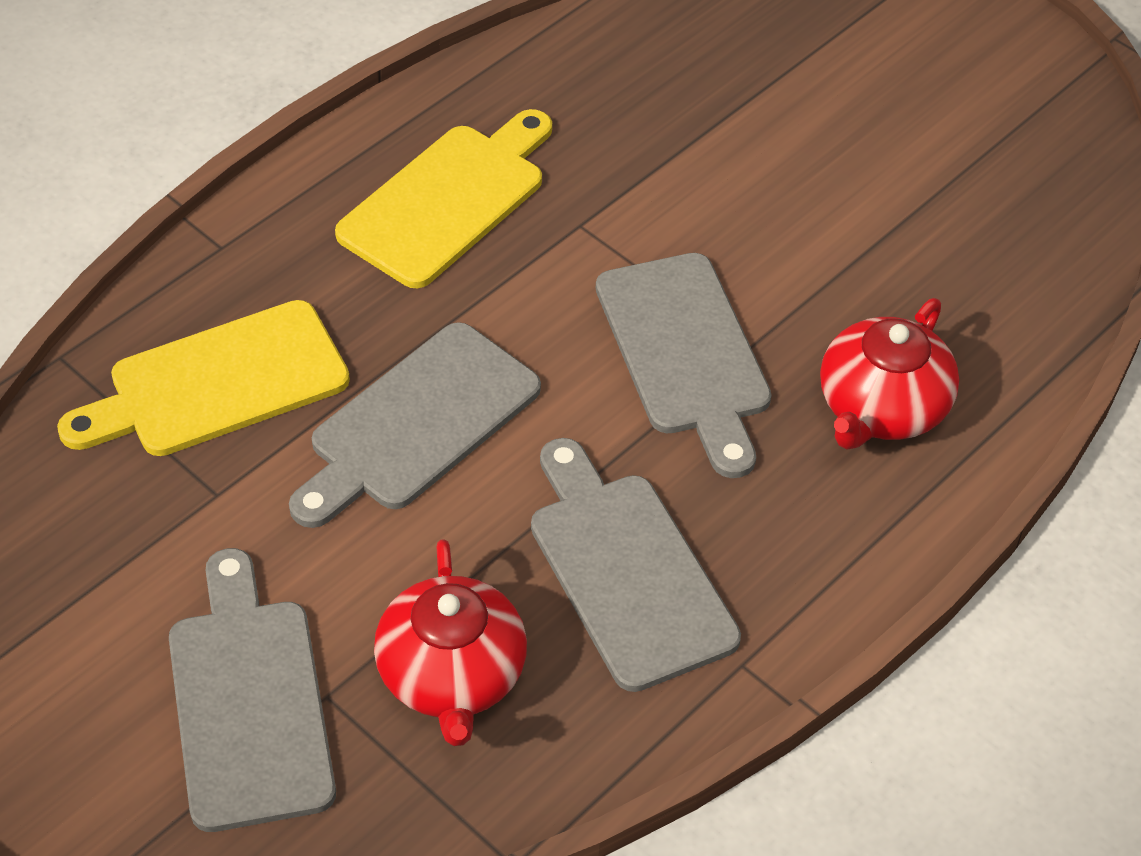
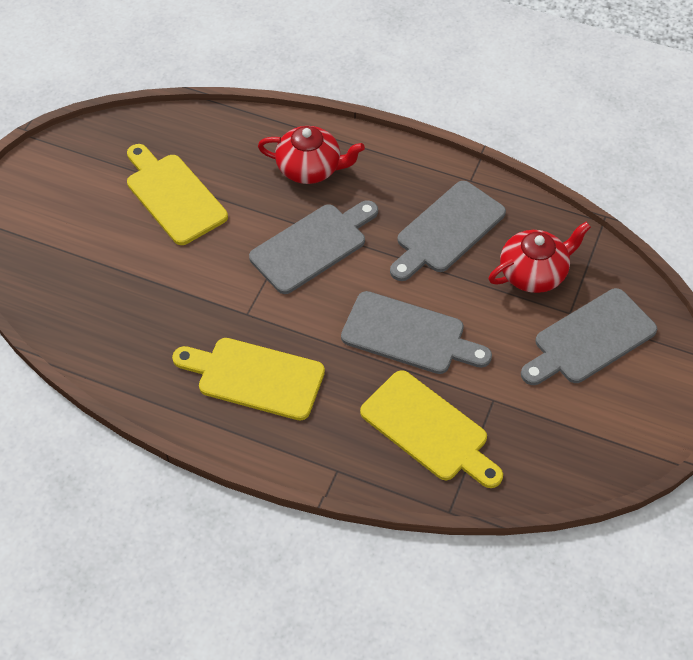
camera: 110 degrees left, 5 degrees up
none -> yellow cutting board [127,144,228,245]

